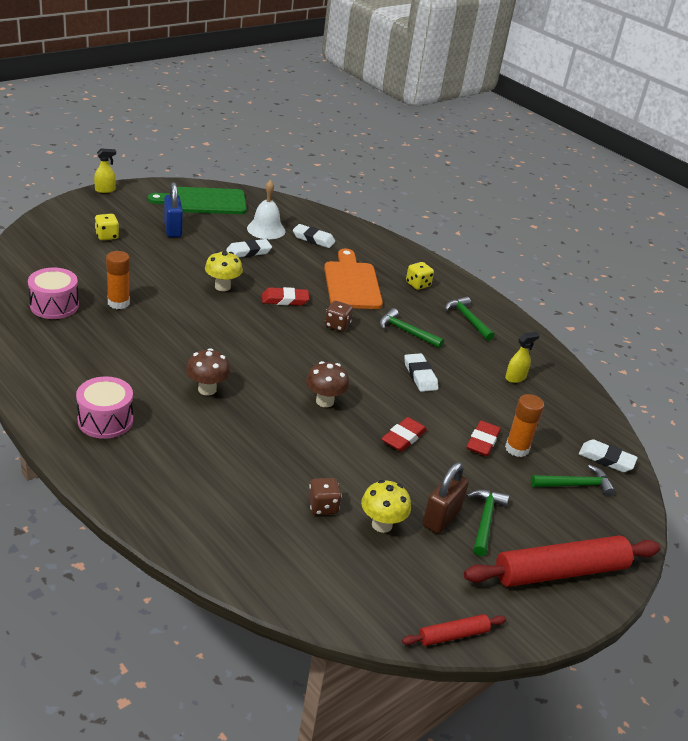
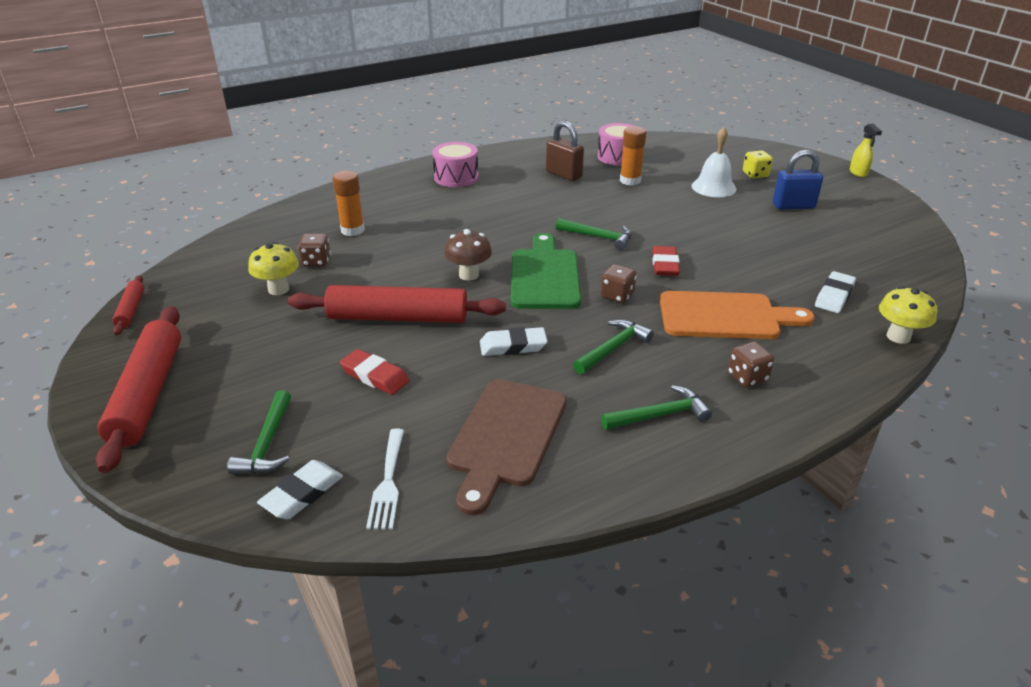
camera: 105 degrees right, 0 degrees up
green cutting board [148,187,247,214] -> green cutting board moved to [511,233,581,309]
brown mushroom [186,348,230,396] -> none
yellow mushroom [205,251,243,291] -> yellow mushroom moved to [879,286,937,344]
white eraser [226,239,272,258] -> none
white bell [247,180,285,239] -> white bell moved to [692,127,736,197]
red eraser [381,417,427,452] -> red rolling pin [288,285,506,323]
yellow dice [406,262,434,290] -> brown dice [728,342,774,387]
brown padlock [423,462,469,534] -> brown padlock moved to [546,121,584,181]
green hammer [466,489,509,556] -> green hammer moved to [556,218,632,250]
yellow spray bottle [505,332,540,383] -> brown cutting board [446,379,566,515]
orange glue stick [505,394,544,457] -> orange glue stick moved to [332,171,365,236]
none -> white fork [366,429,404,530]

